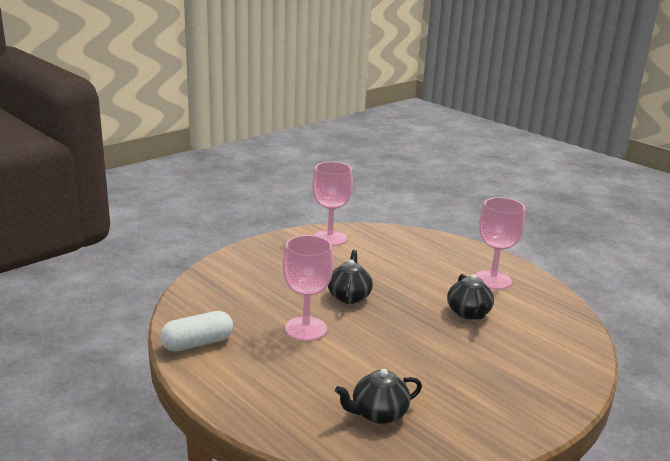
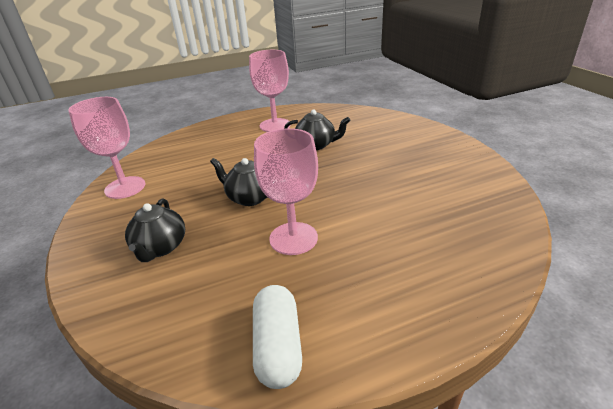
camera: 65 degrees left, 10 degrees up
black teapot [335,369,422,424] -> black teapot moved to [125,199,185,262]

